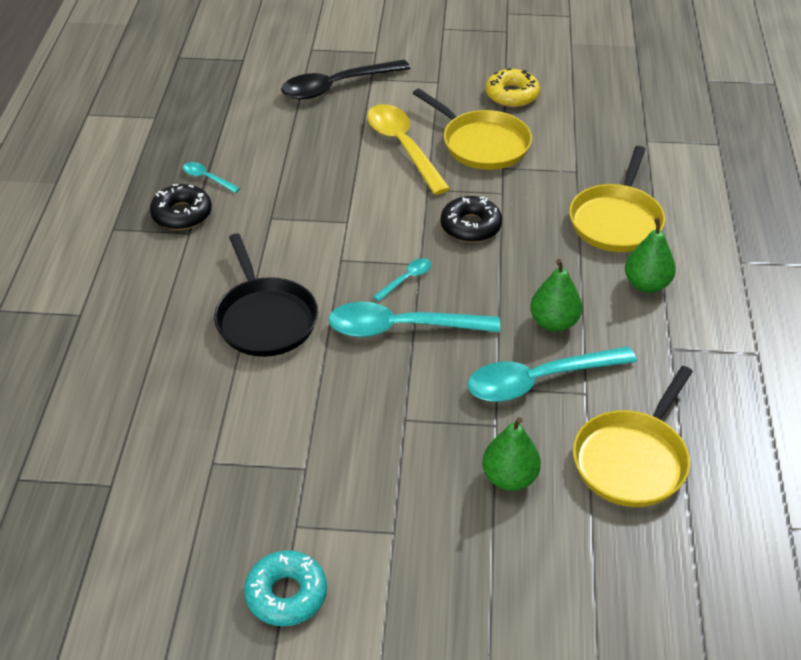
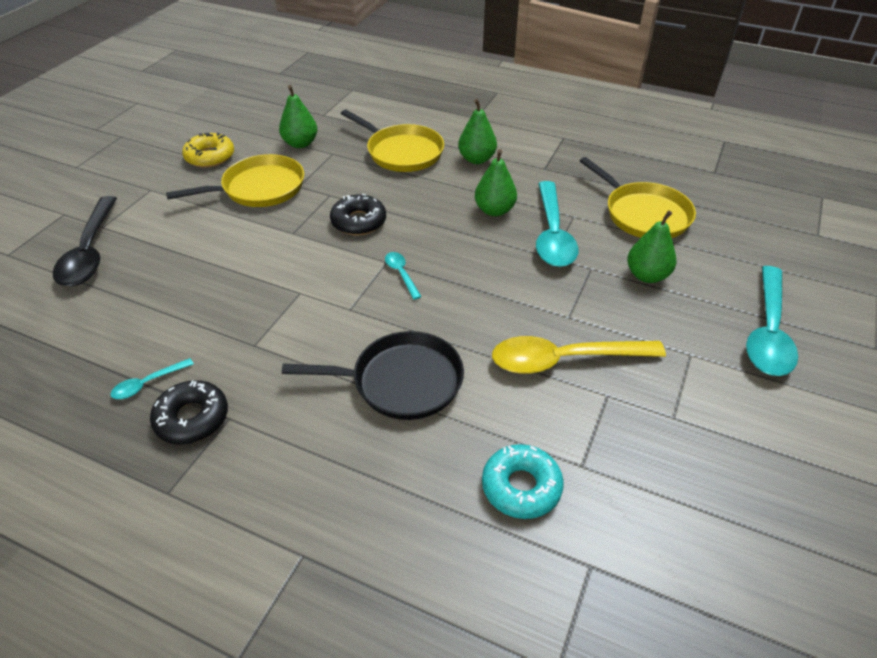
camera: 70 degrees left, 0 degrees up
turquoise donut [244,550,327,626] -> turquoise donut moved to [482,444,564,519]
turquoise spoon [328,302,500,337] -> turquoise spoon moved to [746,266,798,376]
yellow spoon [367,104,450,195] -> yellow spoon moved to [492,336,666,374]
none -> green pear [279,85,317,148]

